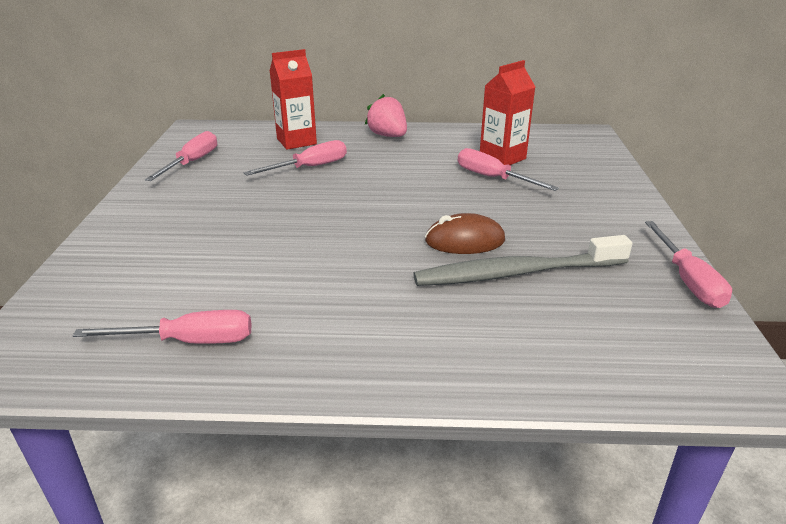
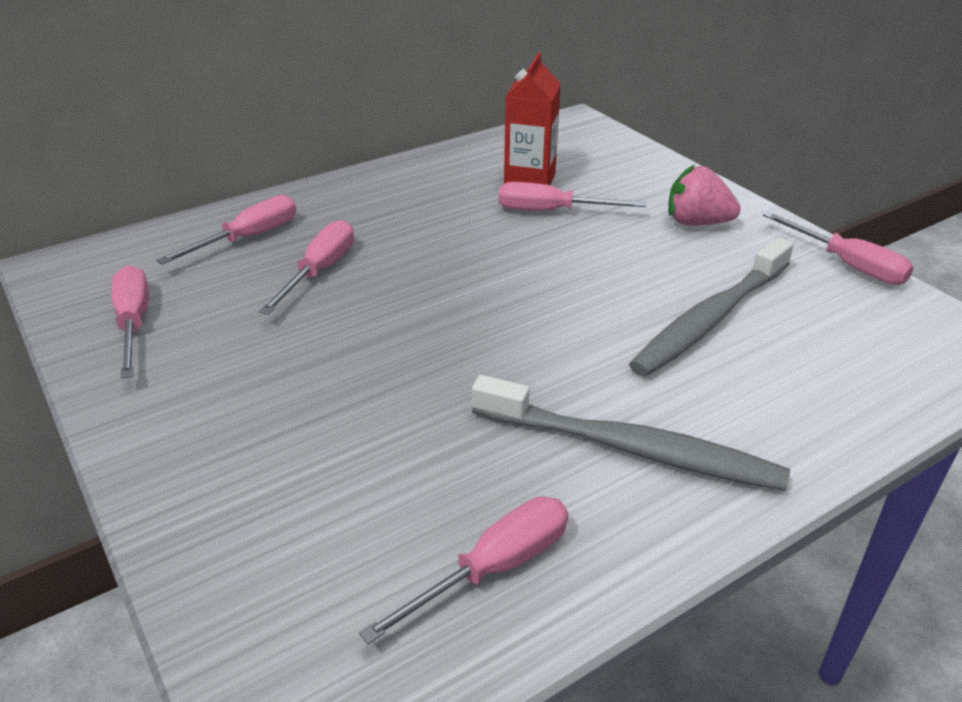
camera: 35 degrees left, 5 degrees up
red carton [270,49,317,150] -> pink screwdriver [156,195,296,265]
pink strawberry [365,94,407,137] -> pink strawberry moved to [668,164,741,225]
brown mouse [425,213,505,254] -> none
none -> grey toothbrush [472,375,790,491]

